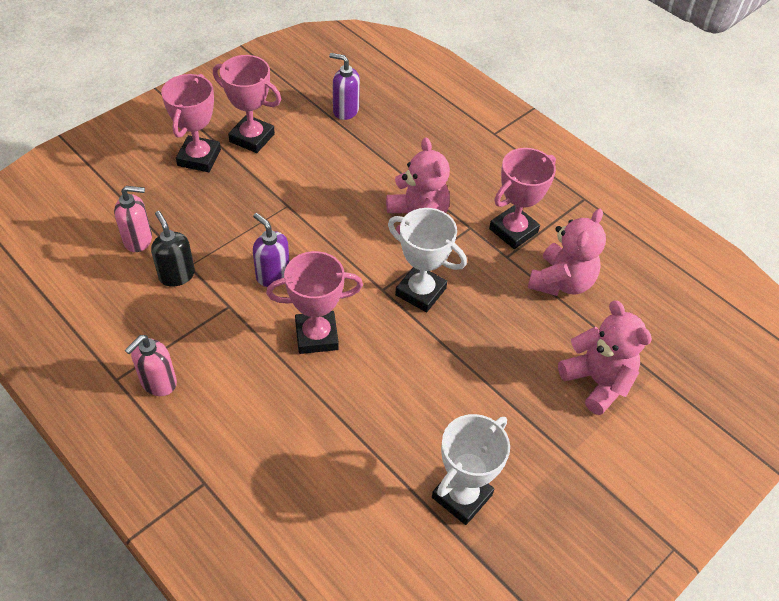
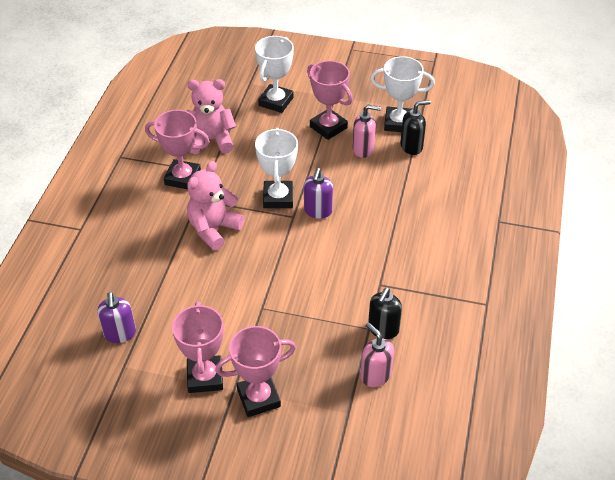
camera: 120 degrees left, 5 degrees down
pink soap dispenser [125,335,177,396] -> pink soap dispenser moved to [353,105,381,158]
purple soap dispenser [253,213,290,287] -> purple soap dispenser moved to [304,168,333,219]
pink trophy [266,251,363,354] -> pink trophy moved to [307,60,353,140]
pink teddy bear [558,300,652,415] -> white trophy [255,36,294,113]
none -> black soap dispenser [400,100,431,155]

